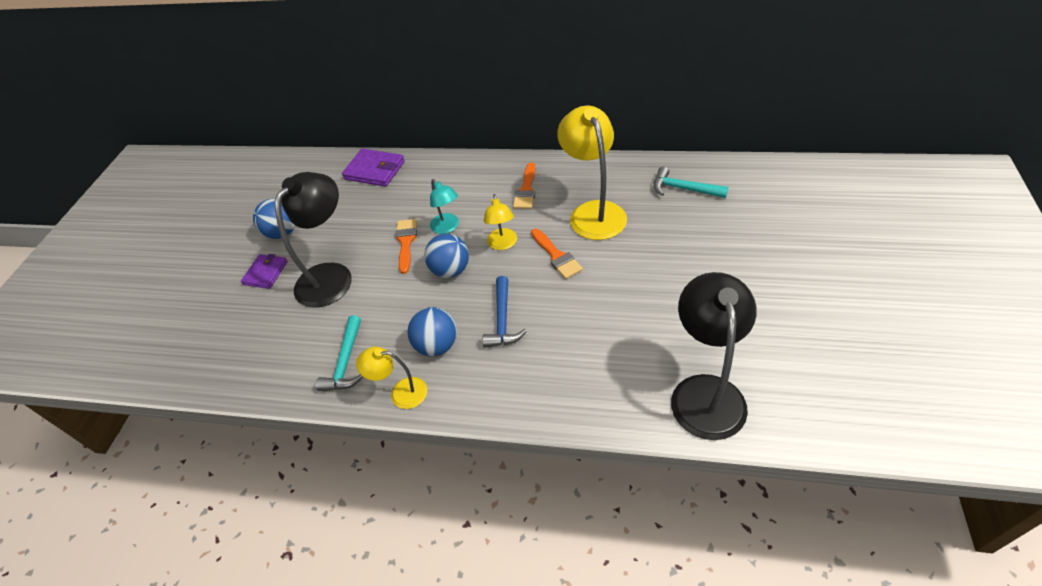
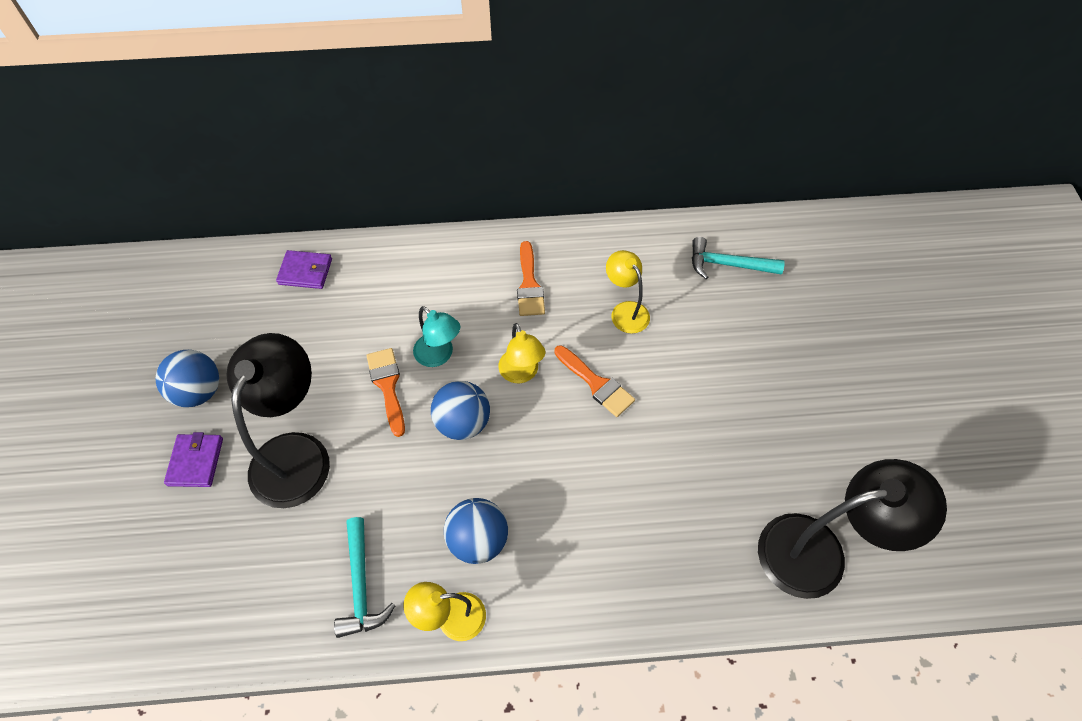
camera: 20 degrees left, 10 degrees up
purple wallet [342,149,405,187] -> purple wallet [276,250,332,289], size x0.66
blue hammer [482,276,527,348] -> none
yellow lamp [557,106,627,240] -> yellow lamp [606,250,650,334], size x0.53
black lamp [671,272,757,440] -> black lamp turned 90 degrees clockwise [758,459,947,599]

